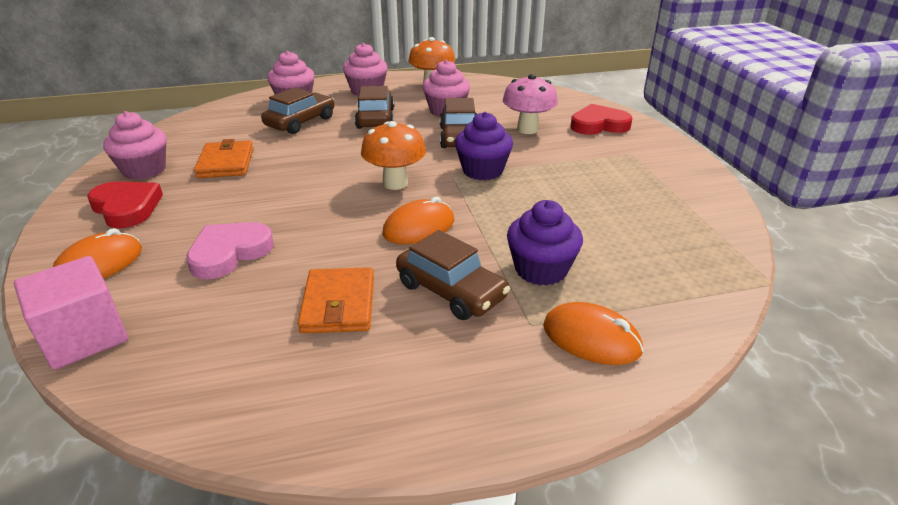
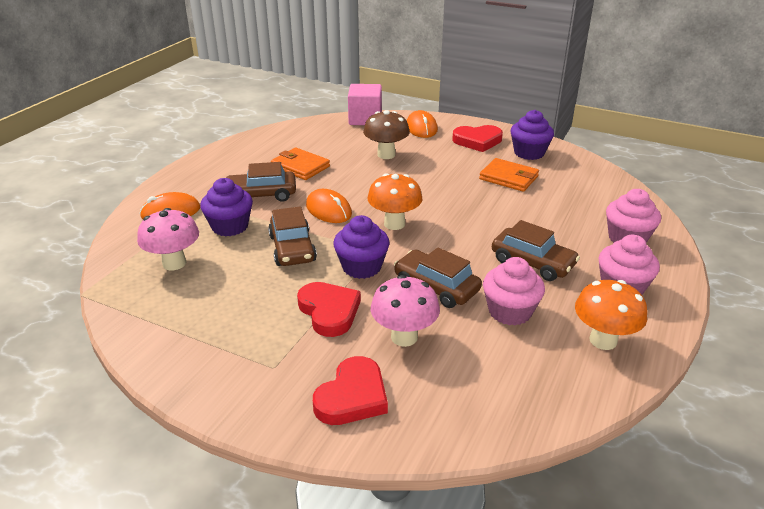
camera: 130 degrees right, 0 degrees up
pink cupcake [103,111,167,180] -> purple cupcake [511,110,554,160]
pink heart [186,222,274,279] -> brown mushroom [363,110,410,159]
brown car [261,87,334,134] -> brown car moved to [268,206,317,266]
orange mouse [382,197,454,244] -> orange mouse turned 45 degrees counterclockwise [306,189,352,223]
none -> pink mushroom [137,208,199,270]
none -> red heart [297,282,361,337]

